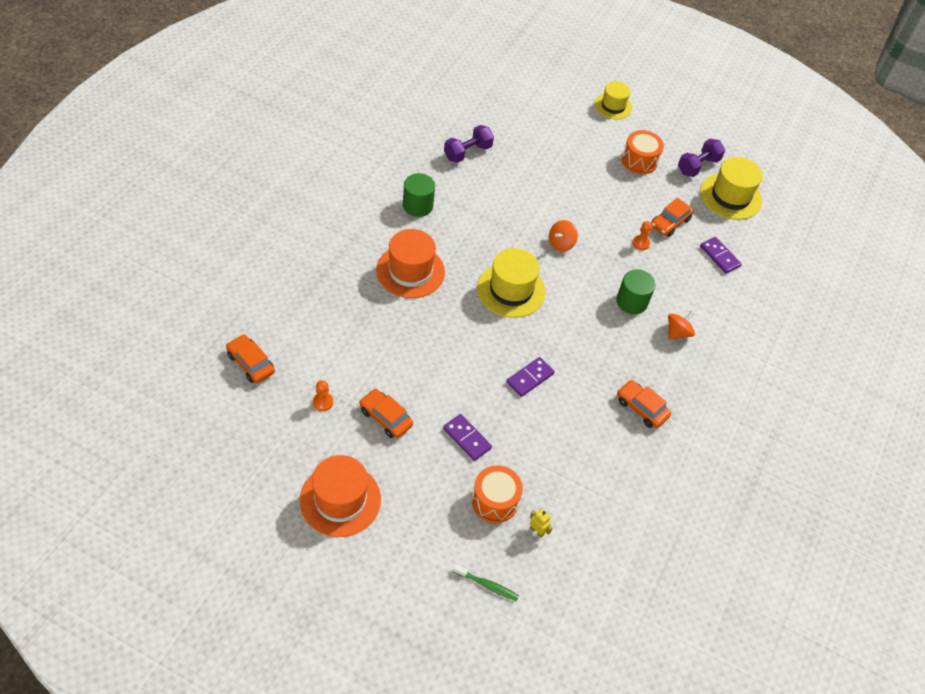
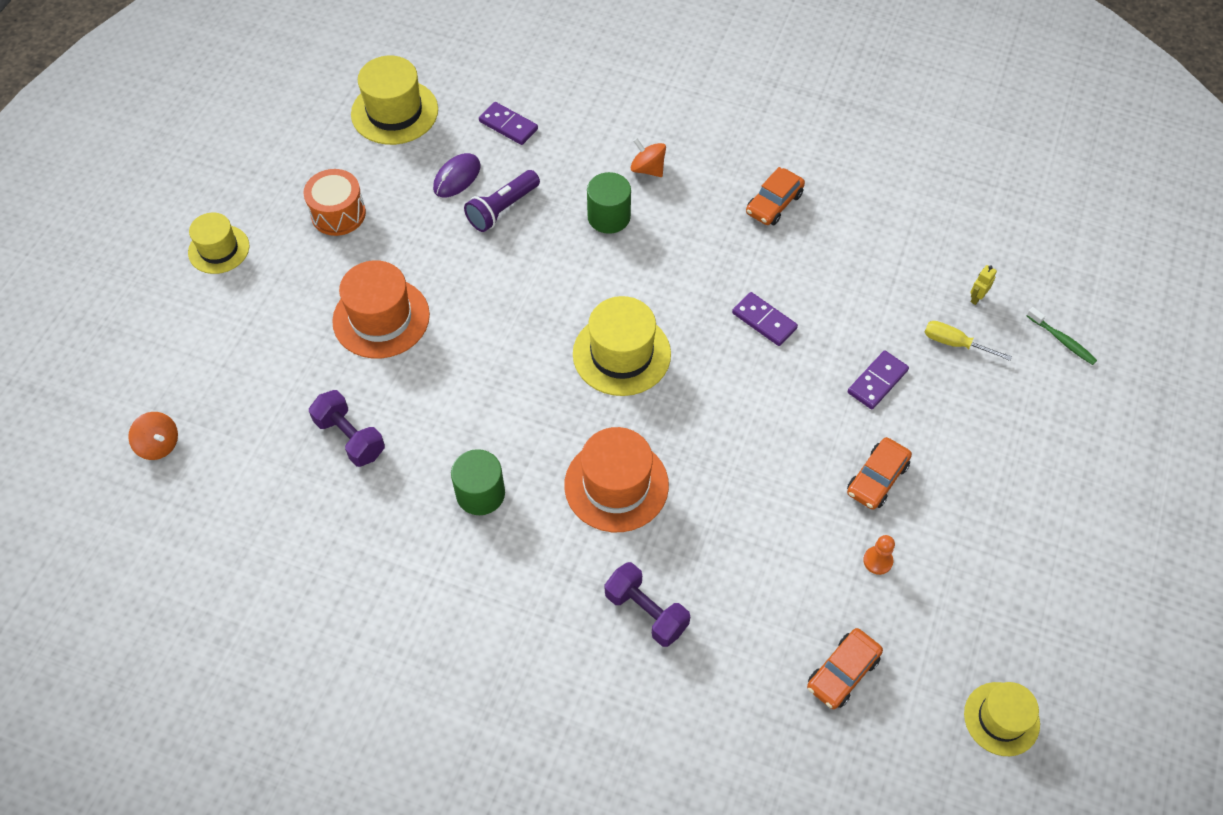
camera: 90 degrees left, 5 degrees up
orange hat [300,455,381,537] -> orange hat moved to [332,260,430,359]
green toothbrush [453,564,519,601] -> green toothbrush turned 120 degrees clockwise [1026,307,1097,365]
orange drum [472,465,523,523] -> yellow screwdriver [925,321,1012,361]
orange spinning top [549,220,578,252] -> orange spinning top moved to [128,412,178,460]
orange pawn [632,221,652,250] -> purple flashlight [464,170,540,232]
orange car [651,198,694,237] -> purple mouse [433,153,481,197]
purple dumbbell [678,139,725,177] -> purple dumbbell moved to [605,562,690,647]
purple domino [700,237,742,274] -> purple domino turned 75 degrees clockwise [479,102,538,145]
none -> yellow hat [964,682,1040,756]

